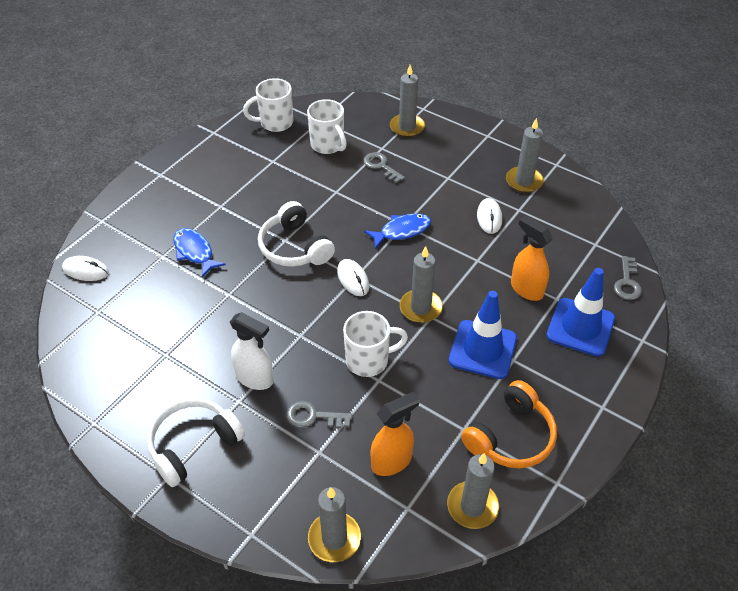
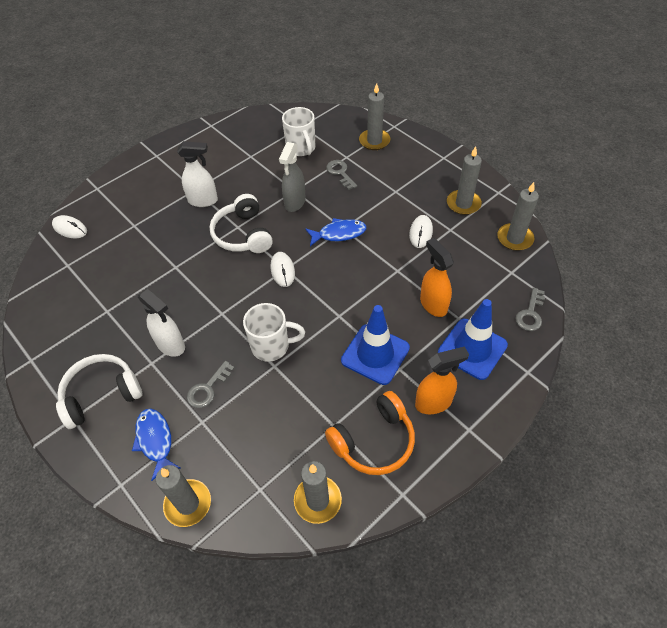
camera: 15 degrees right, 5 degrees up
blue fish [174,228,226,277] -> blue fish moved to [132,408,181,481]
white mug [243,78,293,132] -> none
grey key [287,401,352,428] -> grey key turned 75 degrees counterclockwise [187,361,235,408]
orange spray bottle [371,391,420,476] -> orange spray bottle moved to [415,346,469,414]
grey candle [400,246,443,323] -> grey candle moved to [497,182,539,251]
none -> white spray bottle [177,141,218,207]
none -> grey spray bottle [279,142,306,212]

